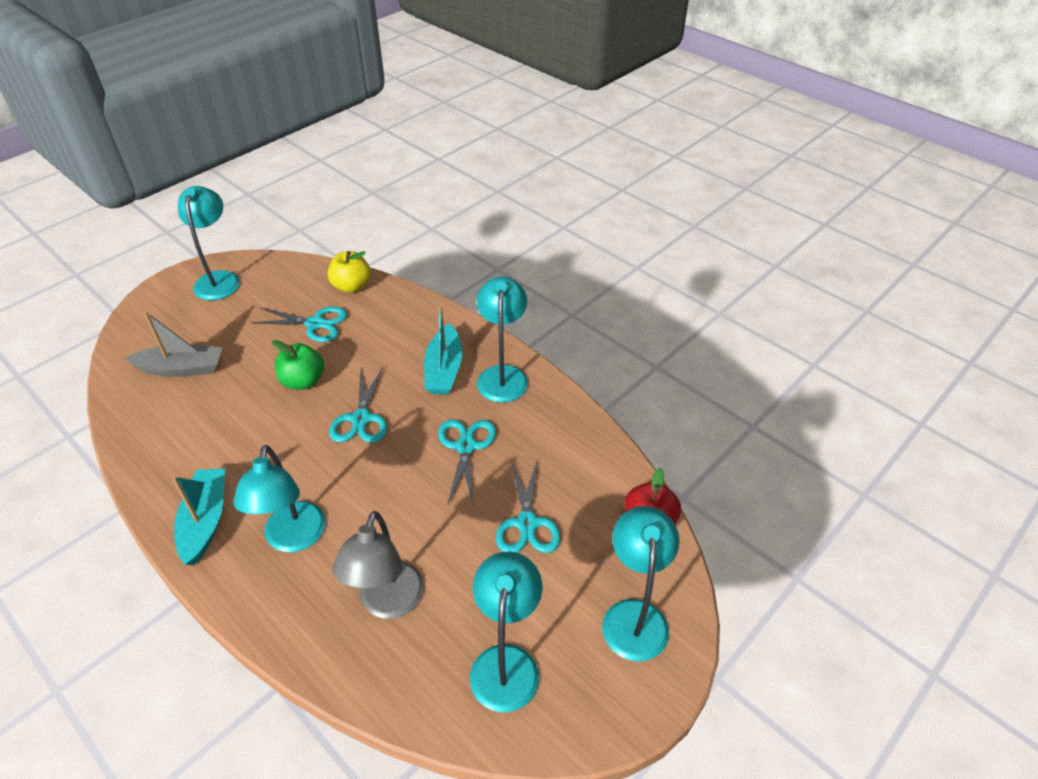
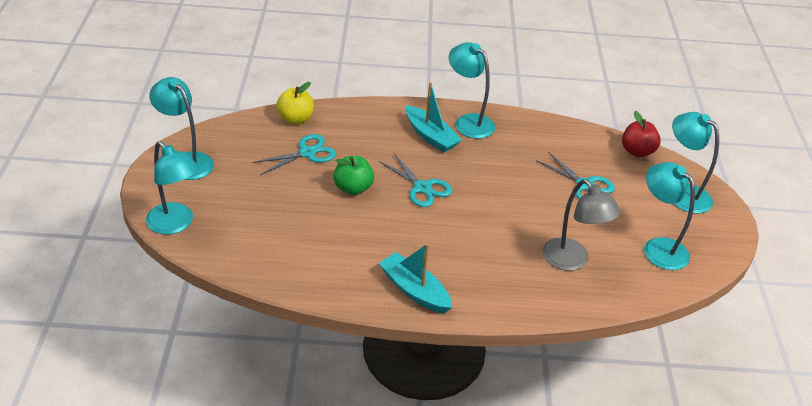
camera: 45 degrees left, 5 degrees down
grey boat [124,311,223,377] -> none
turquoise lamp [233,445,326,552] -> turquoise lamp moved to [146,141,199,235]
turquoise scissors [438,419,496,506] -> none

